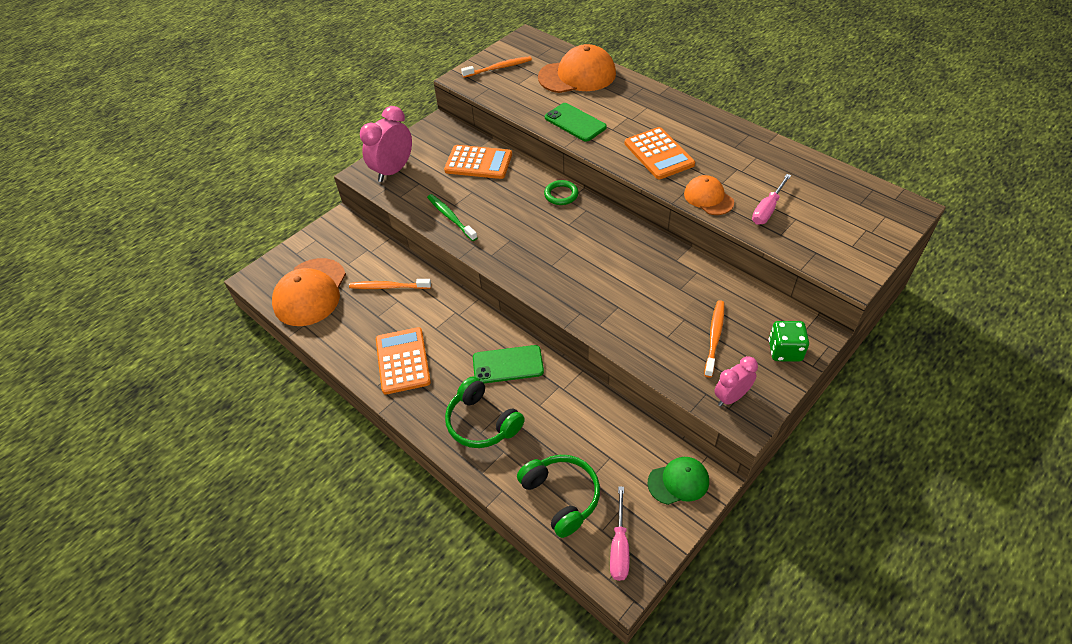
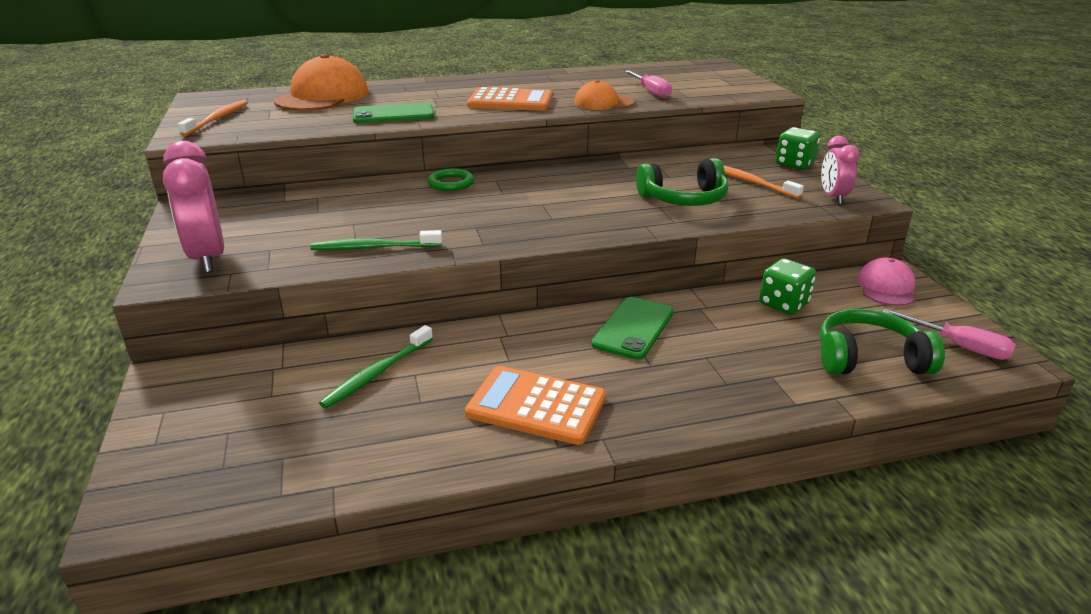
camera: 60 degrees left, 20 degrees down
orange cap [272,258,346,326] -> none
orange toothbrush [349,279,431,289] -> green toothbrush [319,325,433,409]
orange calculator [444,145,512,179] -> none
green headphones [445,376,525,448] -> green headphones moved to [636,158,728,206]
green cap [648,457,709,505] -> pink cap [857,257,916,306]
none -> green dice [759,259,816,315]

